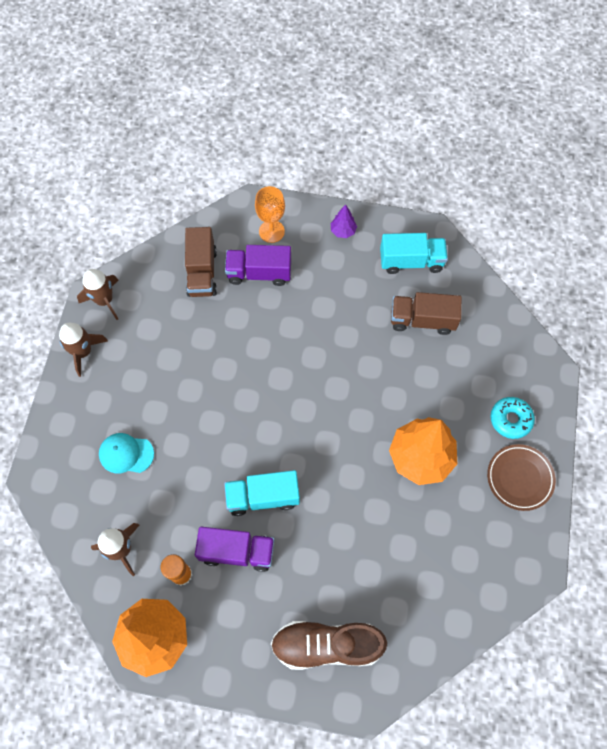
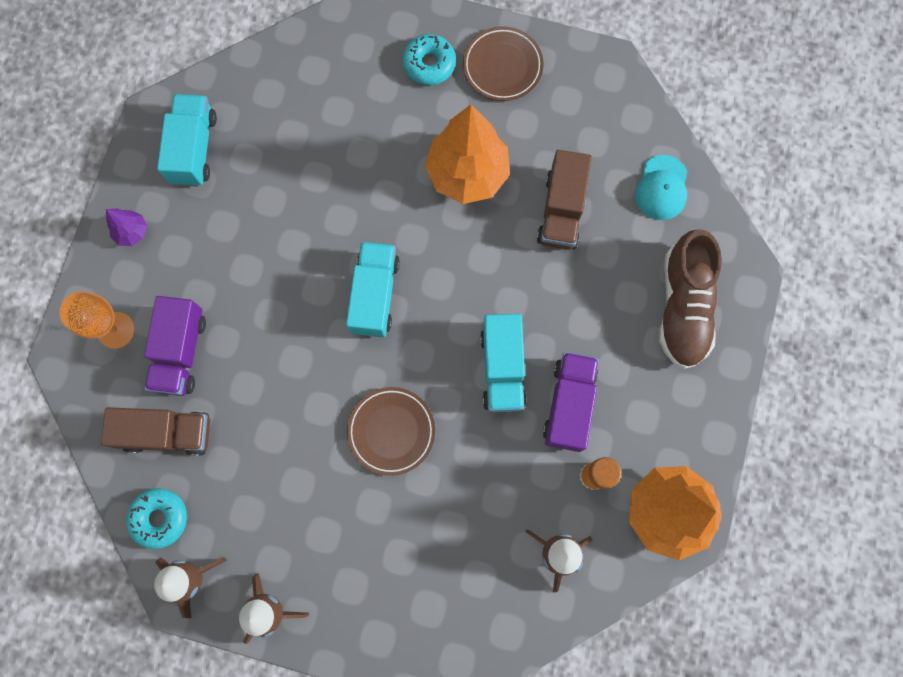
camera: 85 degrees left, 10 degrees up
turquoise cap [99,433,154,473] -> turquoise cap moved to [635,155,687,220]
brown truck [391,292,462,335] -> brown truck moved to [537,150,592,250]
none -> turquoise donut [126,488,187,549]
none -> turquoise truck [346,242,400,337]
none -> brown plate [347,387,435,476]

